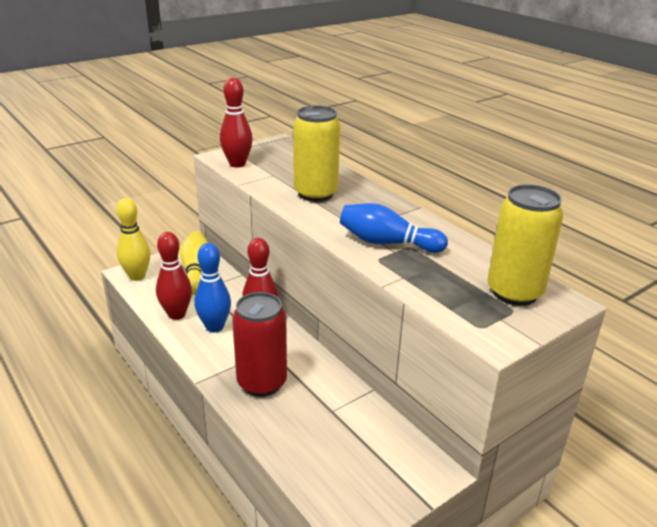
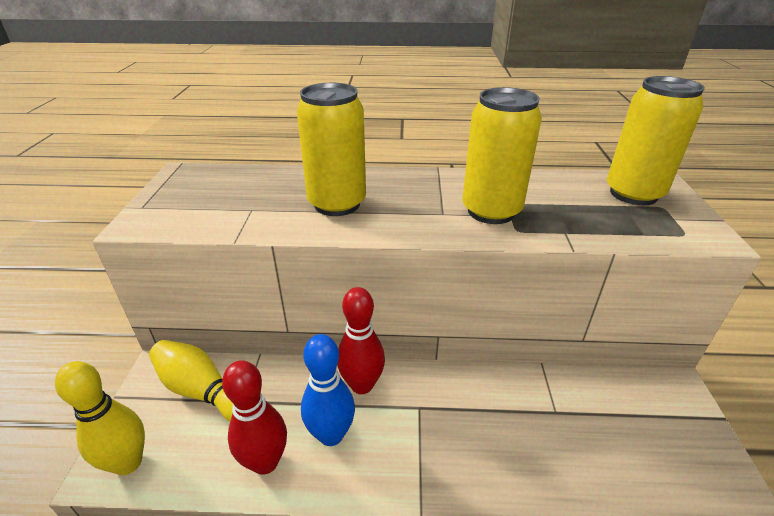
camera: 50 degrees left, 5 degrees up
red bowling pin [220,78,253,167] -> none
red can [232,292,287,397] -> none
blue bowling pin [340,203,448,253] -> yellow can [462,87,542,224]

